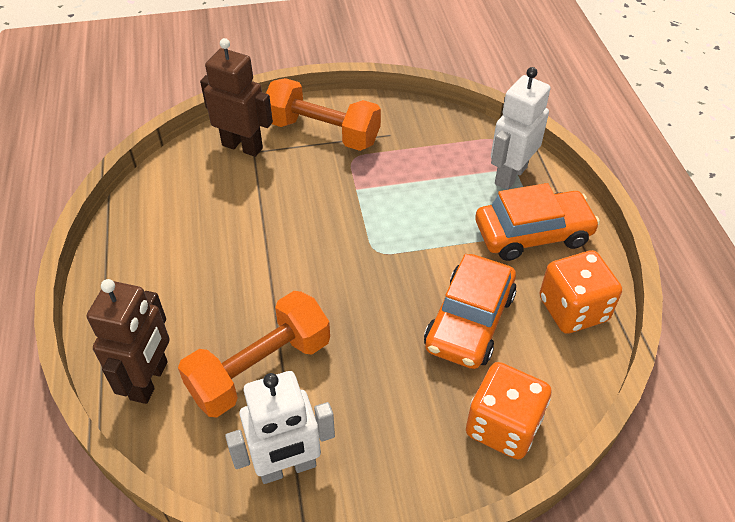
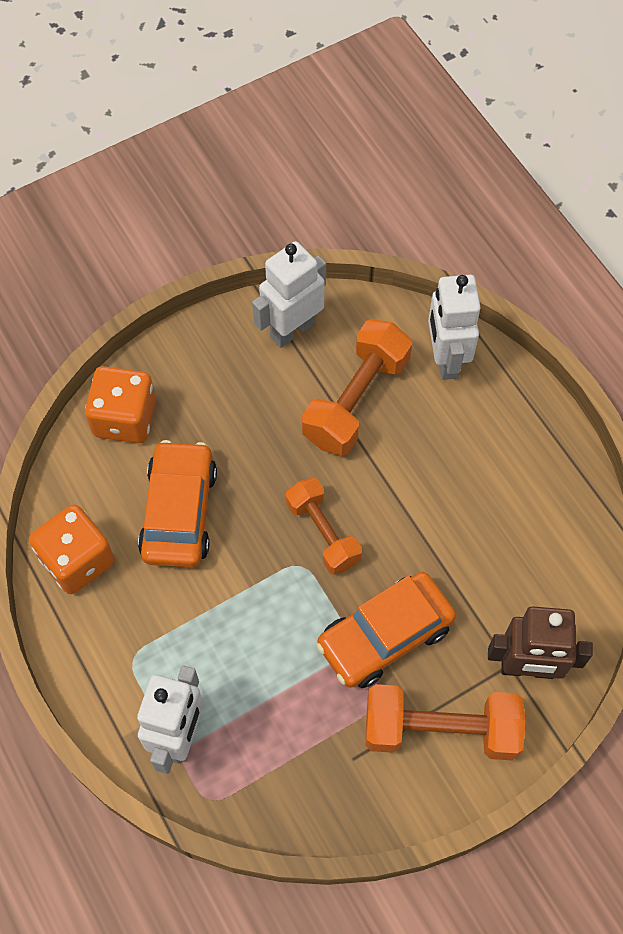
camera: 160 degrees right, 15 degrees up
brown robot [87,279,170,404] -> white robot [428,275,481,380]
orange car [475,183,600,261] -> orange car moved to [316,572,456,688]
none -> orange dumbbell [286,478,362,575]

